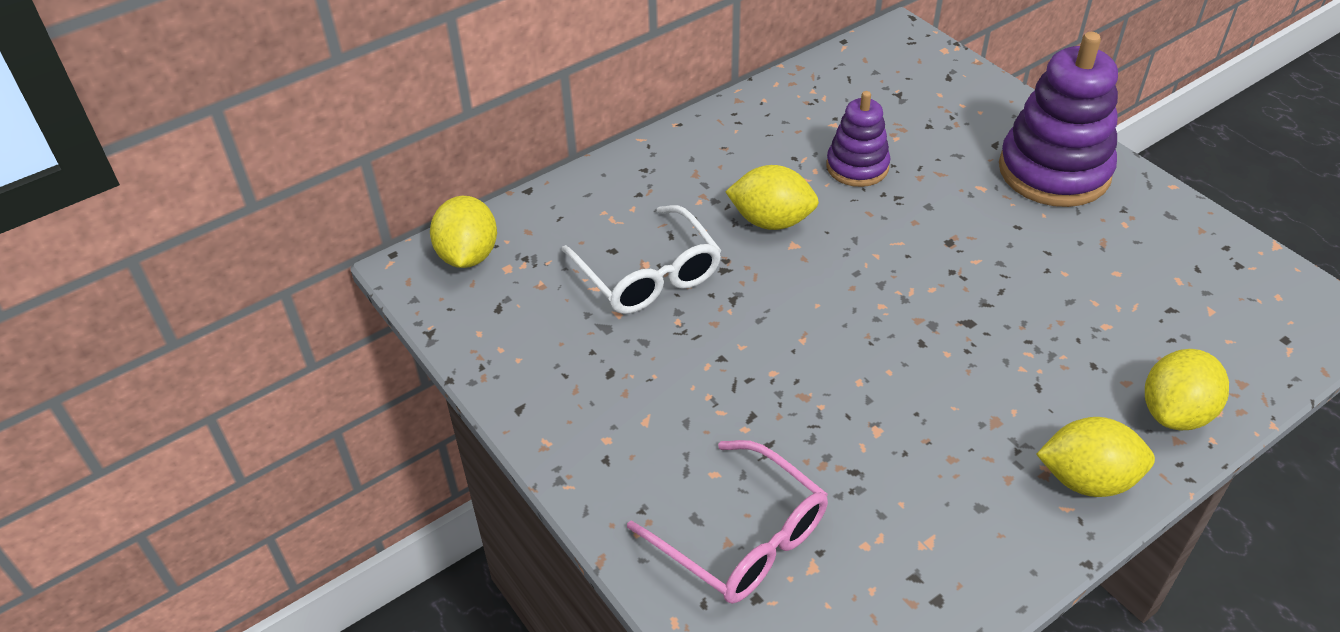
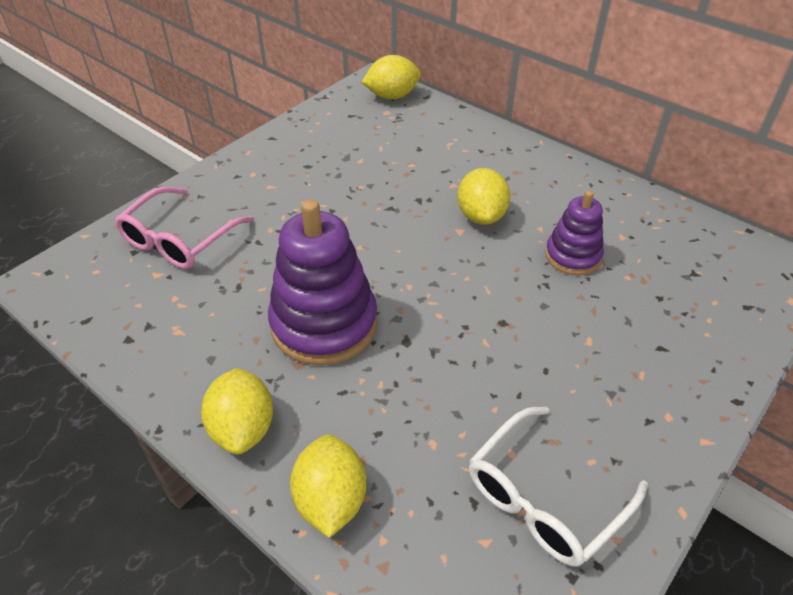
camera: 75 degrees right, 0 degrees up
white glasses [562,205,722,314] -> white glasses moved to [469,407,648,567]
purple stacking toy [999,32,1118,207] -> purple stacking toy moved to [268,199,378,365]
yellow lemon [1145,349,1229,430] -> yellow lemon turned 60 degrees clockwise [290,435,367,538]

